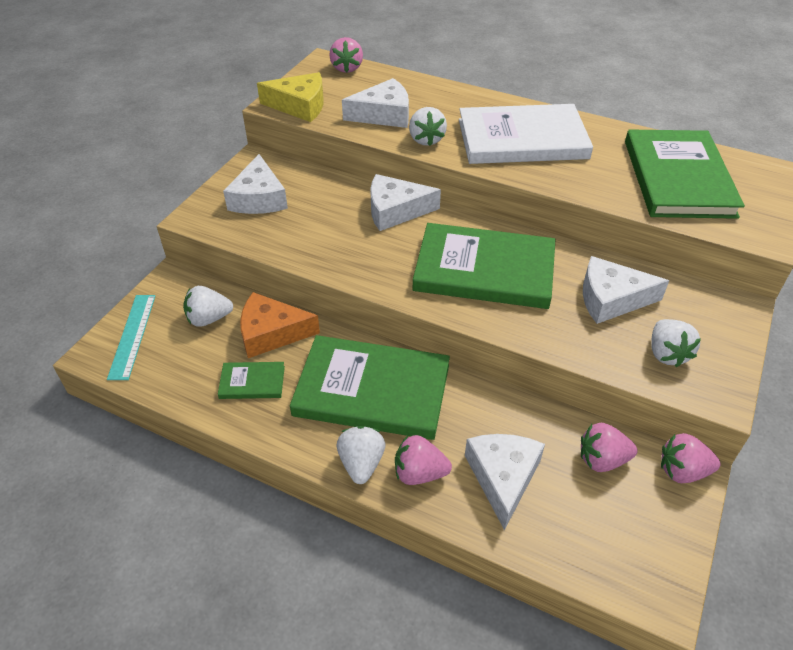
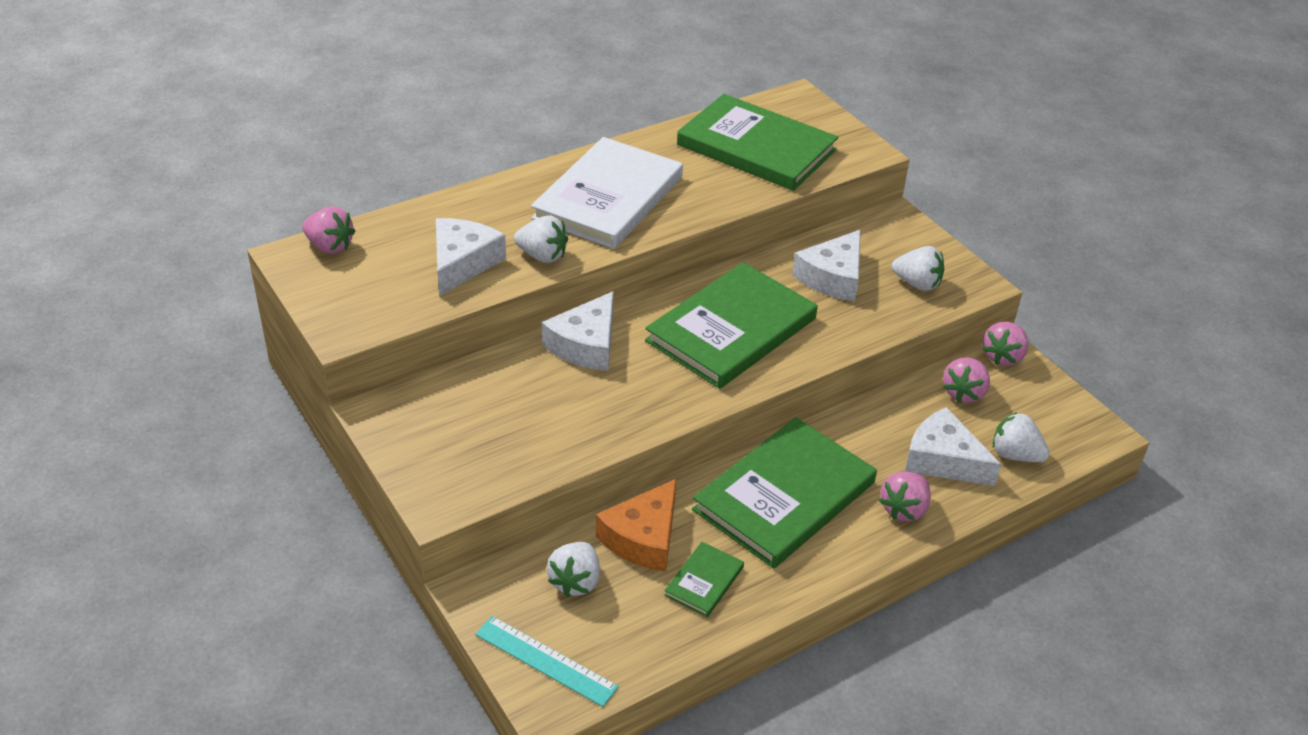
camera: 60 degrees left, 5 degrees down
white cheese [223,154,288,214] -> none
yellow cheese [257,72,324,122] -> none
white strawberry [337,426,385,484] -> white strawberry moved to [993,412,1050,462]

